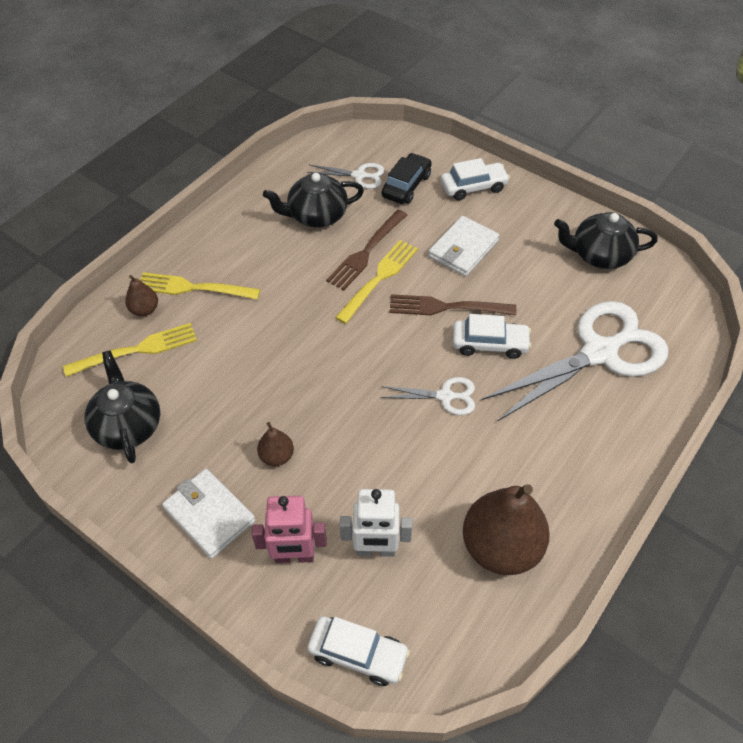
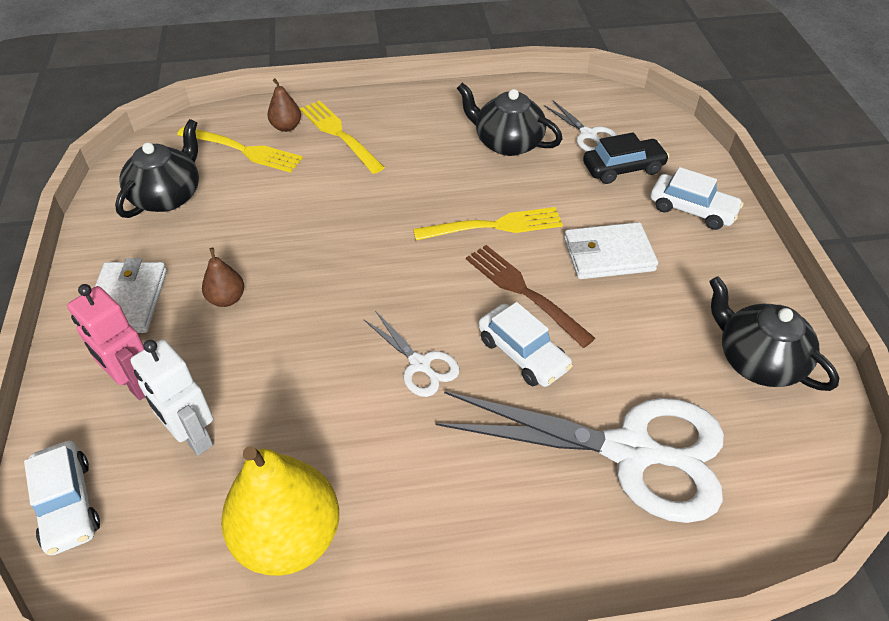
camera: 45 degrees right, 5 degrees down
brown fork [326,210,407,290] -> none
brown pear [463,484,550,575] -> yellow pear [221,446,339,576]

